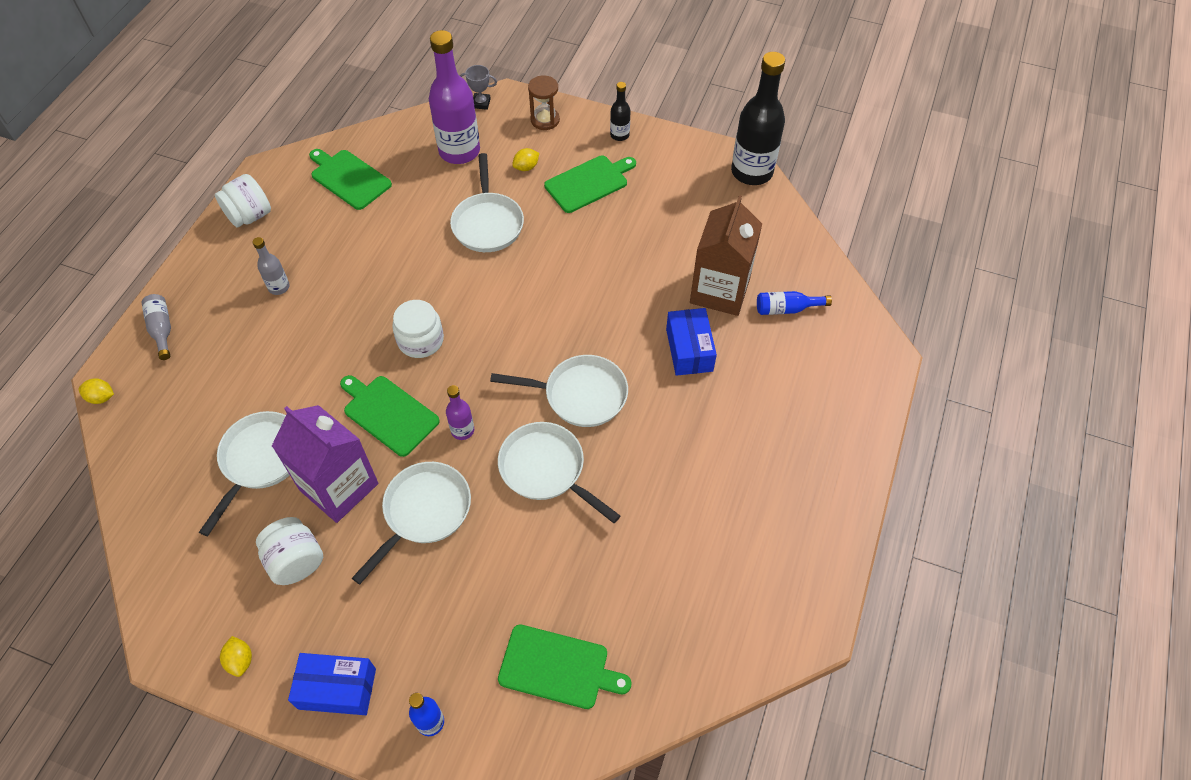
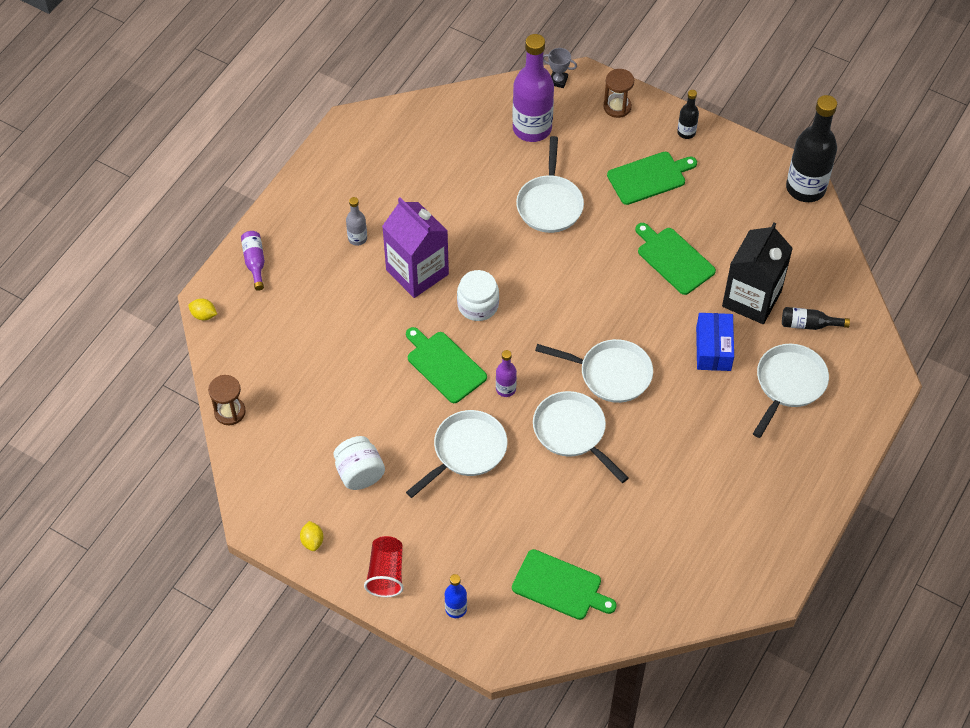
camera: 10 degrees right, 0 degrees up
grey bottle [141,294,171,360] -> purple bottle [241,231,265,291]
white pan [199,411,290,536] -> white pan moved to [753,344,829,438]
white jar [215,174,271,227] -> none
purple carton [272,405,378,523] -> purple carton moved to [382,197,449,298]
blue box [288,653,376,715] -> red cup [364,536,404,597]
green cutting board [309,149,392,210] -> green cutting board moved to [635,223,716,295]
yellow lemon [512,148,539,171] -> none
brown carton [690,195,762,316] -> black carton [722,223,793,324]
blue bottle [757,291,832,315] -> black bottle [782,307,850,330]
none -> brown hourglass [208,375,246,425]

